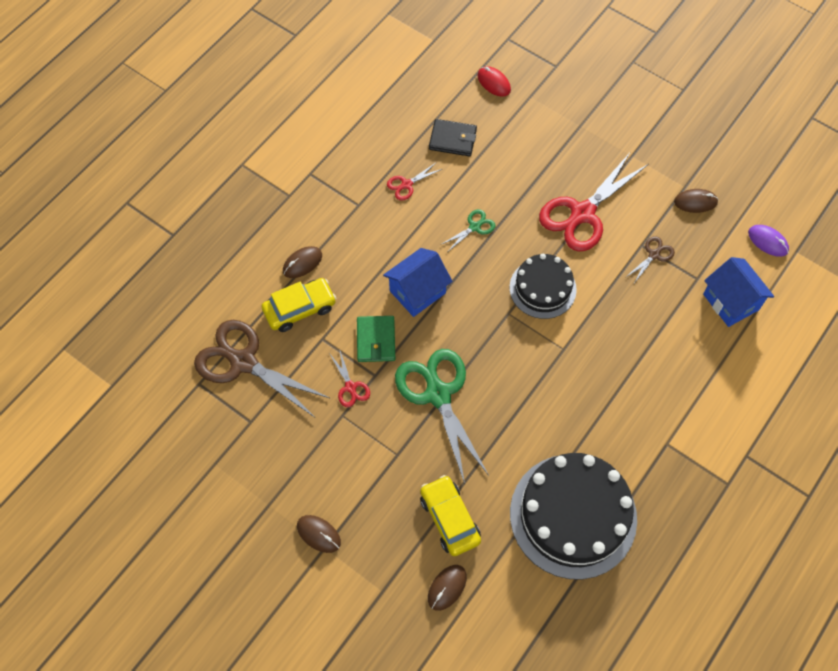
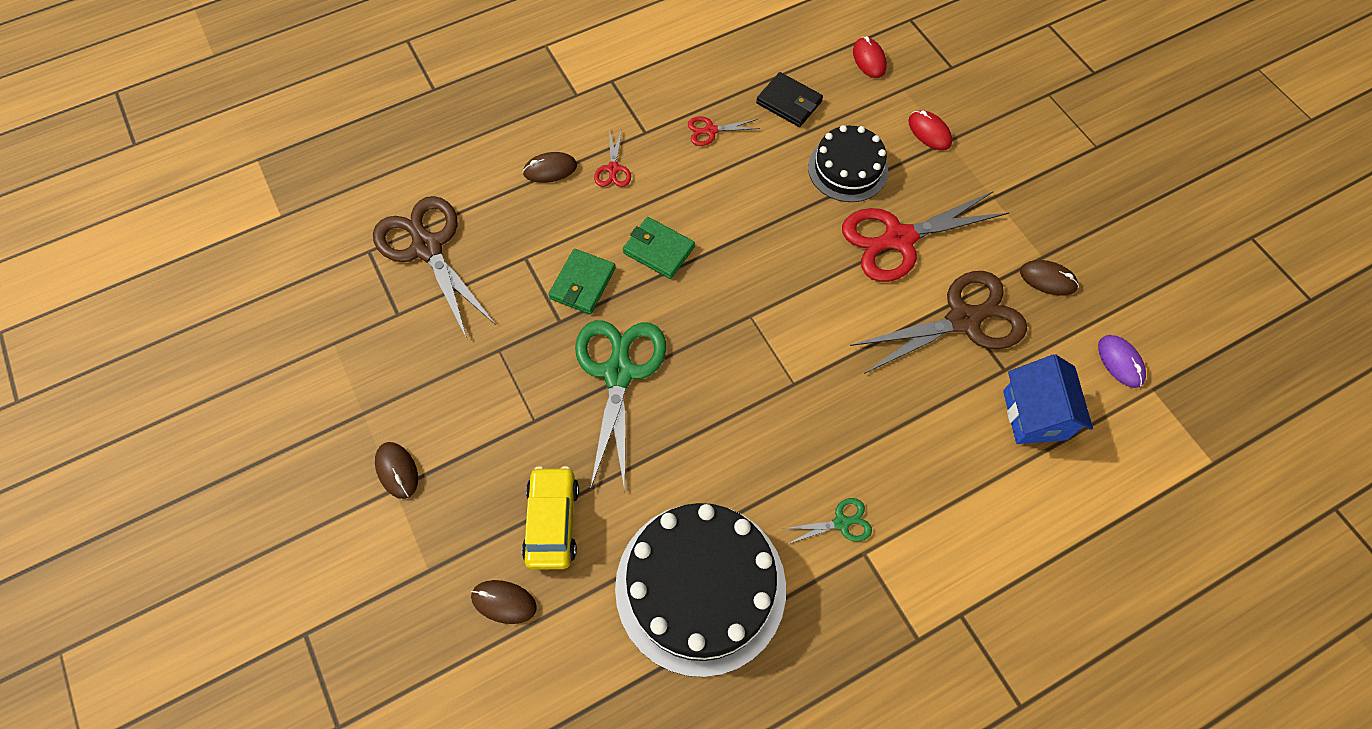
camera: 25 degrees right, 0 degrees up
yellow car [261,278,336,332] -> none
red scissors [329,351,370,407] -> red scissors moved to [594,129,631,187]
blue house [383,248,453,317] -> green wallet [623,217,695,279]
brown mouse [428,565,467,611] -> brown mouse turned 45 degrees clockwise [471,580,537,624]
green scissors [440,209,495,251] -> green scissors moved to [783,498,872,544]
black cake [510,254,577,319] -> black cake moved to [808,125,888,202]
brown scissors [626,236,675,283] -> brown scissors [850,271,1027,374], size x2.22
none -> red mouse [908,110,952,150]

